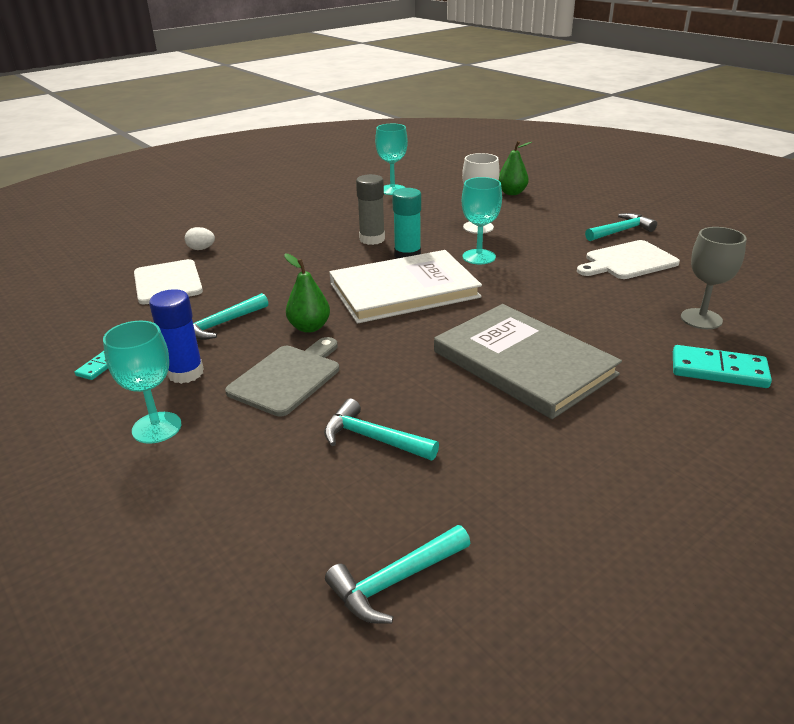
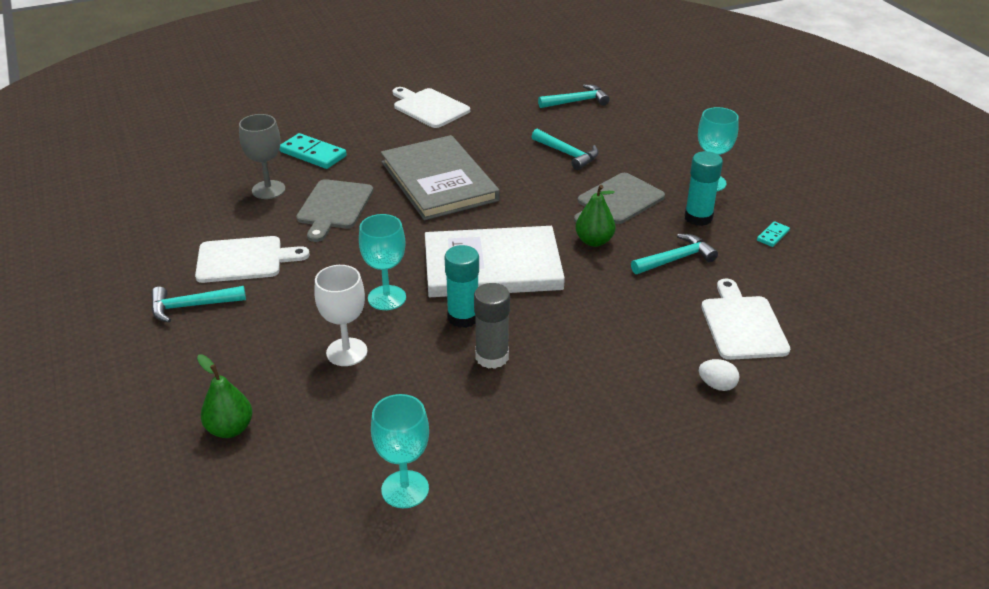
camera: 165 degrees left, 5 degrees up
blue glue stick [149,289,204,384] -> turquoise glue stick [684,151,723,226]
none -> grey cutting board [296,179,373,242]
none -> white cutting board [393,87,470,128]

